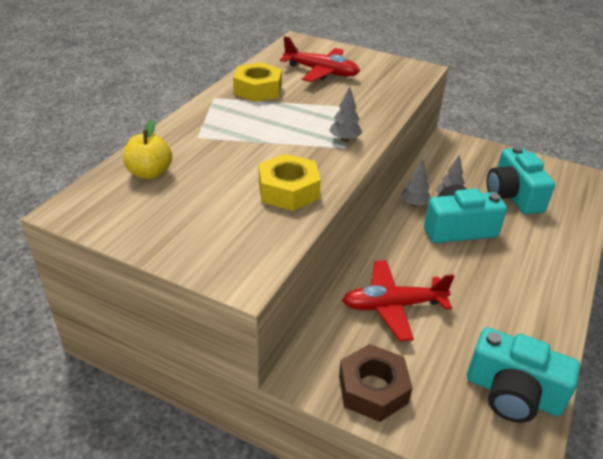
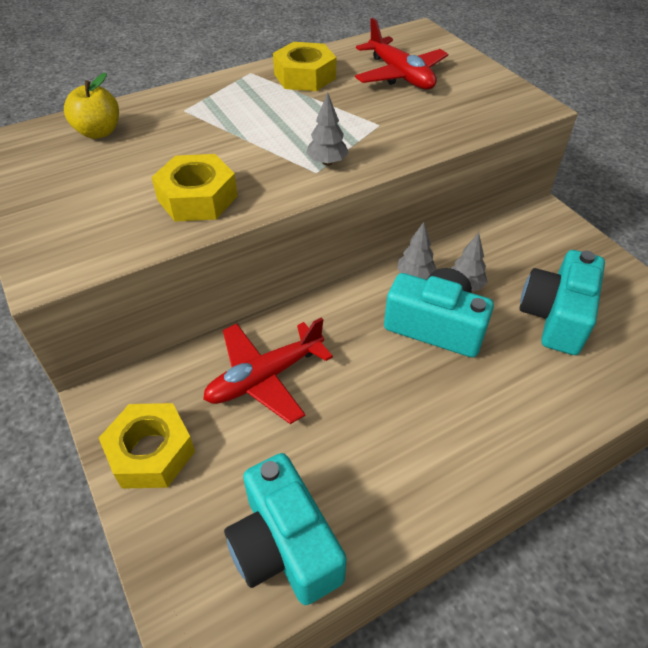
camera: 35 degrees right, 10 degrees up
brown nut [339,344,413,422] -> yellow nut [99,403,195,489]
red plane [342,260,454,342] -> red plane turned 60 degrees counterclockwise [203,317,333,424]

